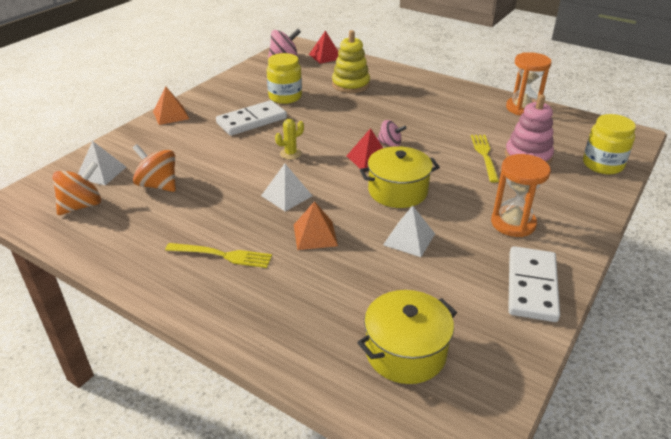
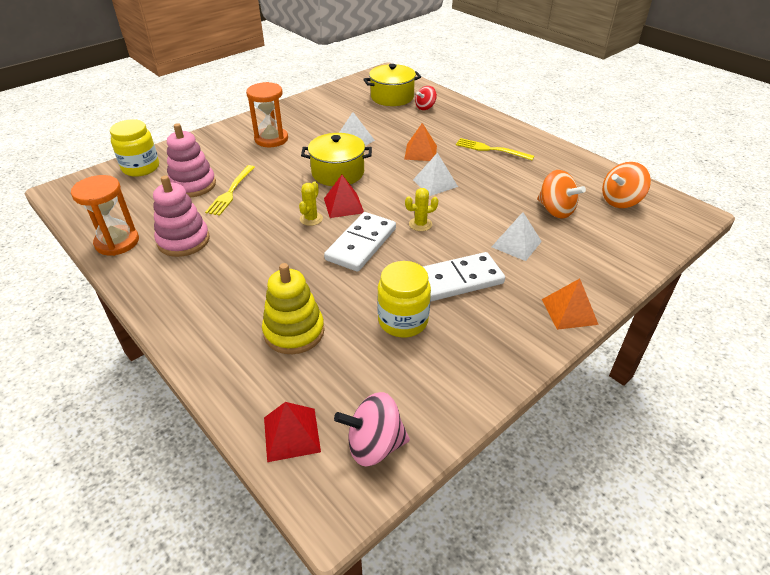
camera: 165 degrees left, 5 degrees up
white pyramid [78,141,126,185] -> white pyramid moved to [492,212,542,261]
pink spinning top [377,120,407,147] -> yellow cactus [299,182,323,226]
white domino [508,246,560,322] -> white domino moved to [324,212,396,272]
none -> pink stacking toy [153,176,210,257]
none -> red spinning top [415,86,437,110]

